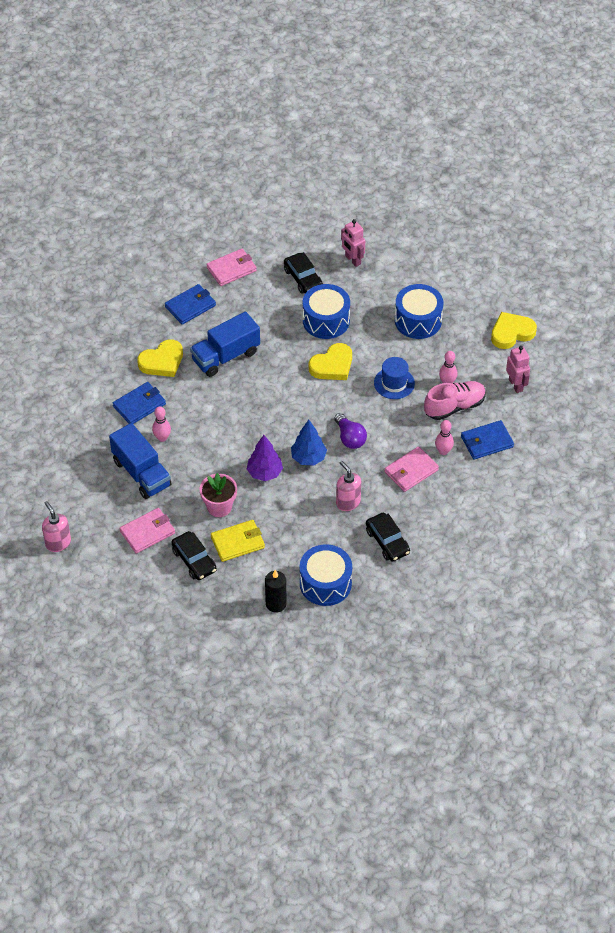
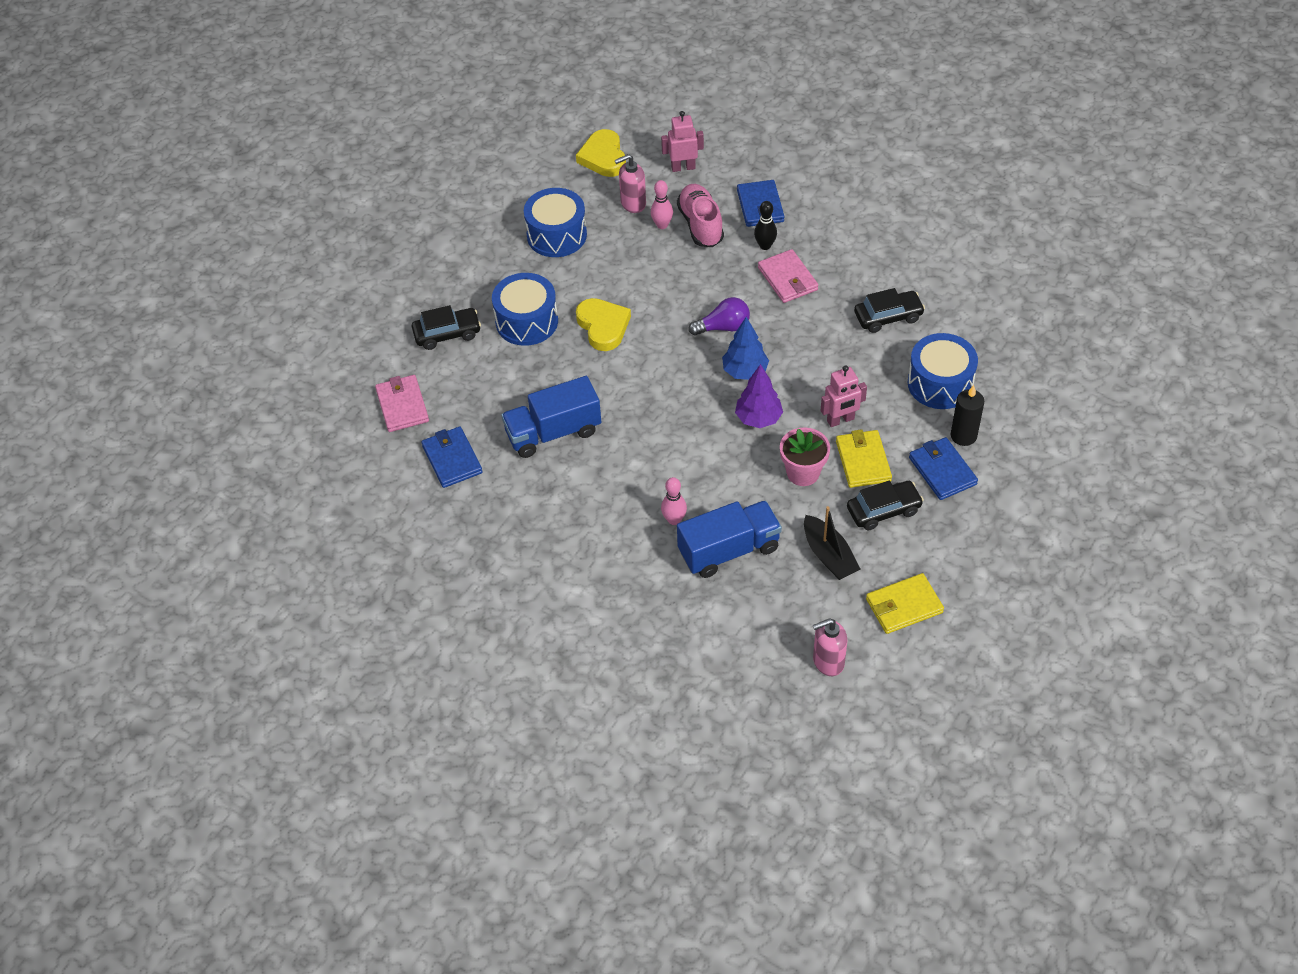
camera: 75 degrees left, 0 degrees up
blue wallet [113,382,166,424] -> blue wallet moved to [909,437,978,500]
pink wallet [119,508,175,554] -> black boat [804,506,860,580]
yellow heart [137,340,183,377] -> none
blue truck [190,312,260,377] -> blue truck turned 90 degrees clockwise [501,376,601,458]
pink soap dispenser [336,461,361,511] -> pink soap dispenser moved to [615,154,646,213]
pink robot [341,219,365,267] -> pink robot moved to [821,365,867,427]
blue hat [374,357,415,399] -> none
pink bowling pin [435,420,454,455] -> black bowling pin [754,201,777,250]
none -> yellow wallet [866,573,944,634]

